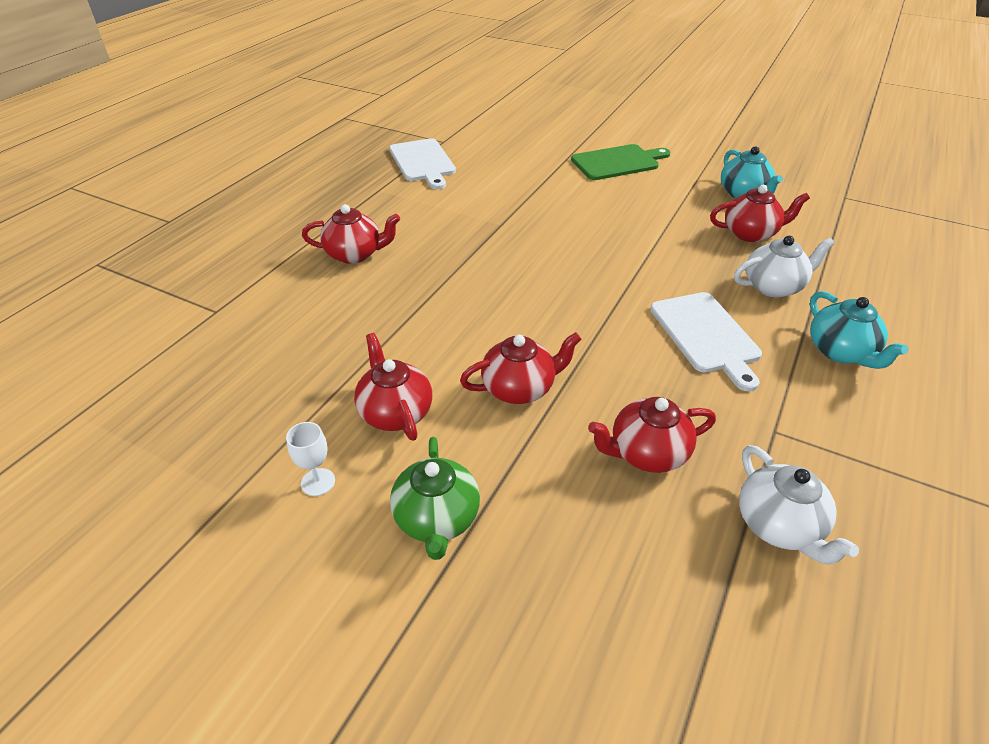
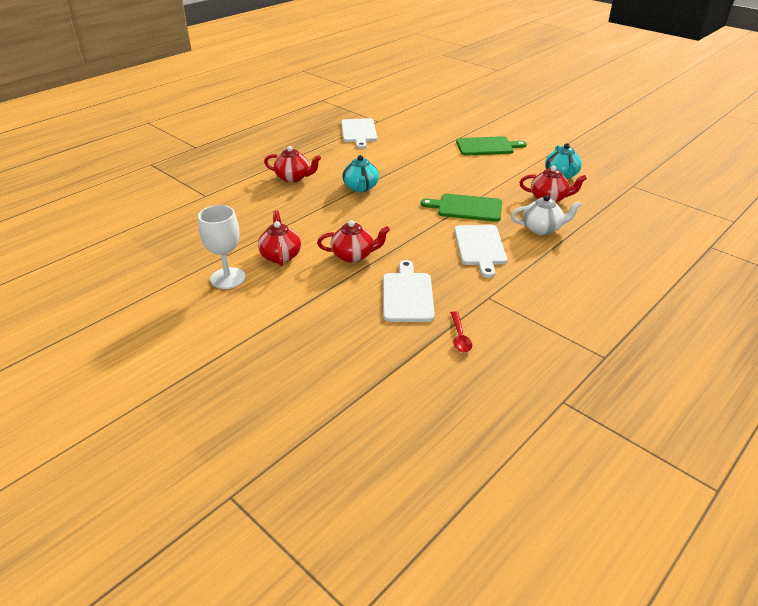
camera: 15 degrees right, 5 degrees down
white goblet [286,422,335,496] -> white goblet [198,205,246,289], size x1.92
green teapot [390,437,480,560] -> none
red teapot [588,397,716,473] -> white cutting board [383,260,435,322]
white teapot [739,445,859,565] -> red spoon [451,311,472,353]
turquoise teapot [810,291,909,369] -> turquoise teapot moved to [342,155,379,192]
none -> green cutting board [421,194,502,222]

